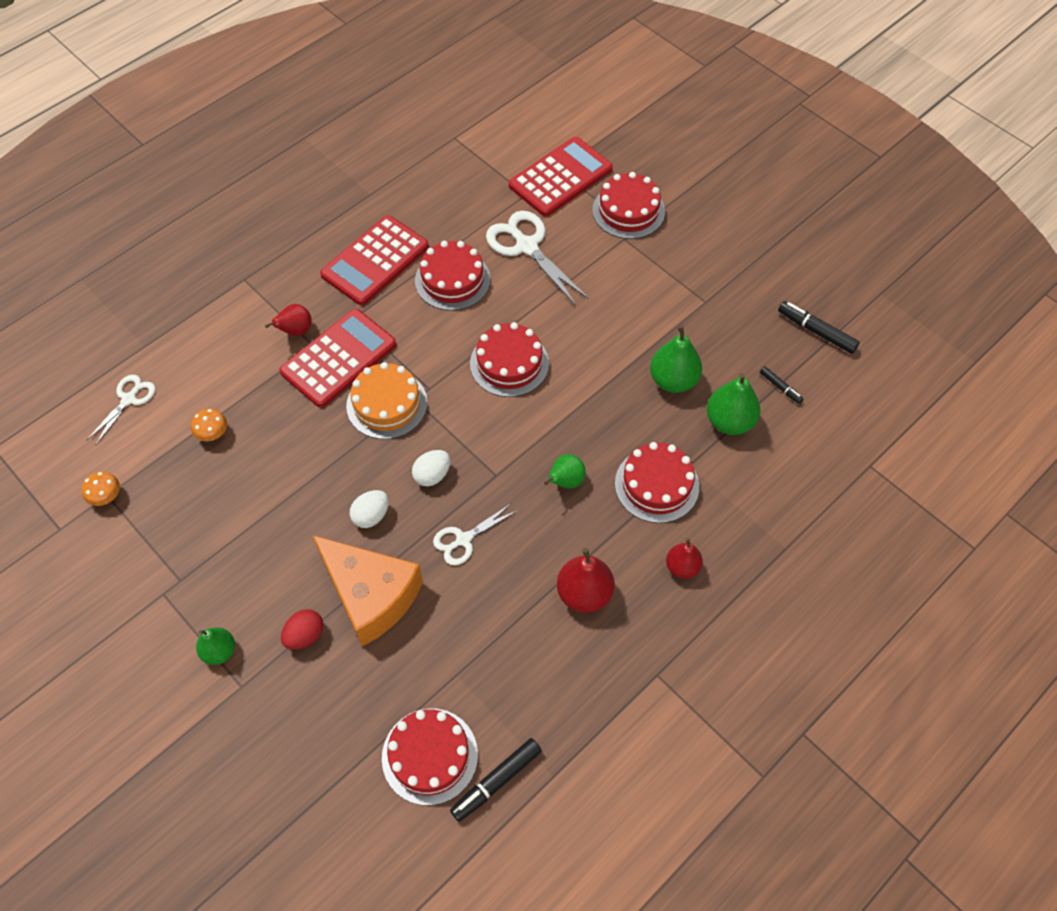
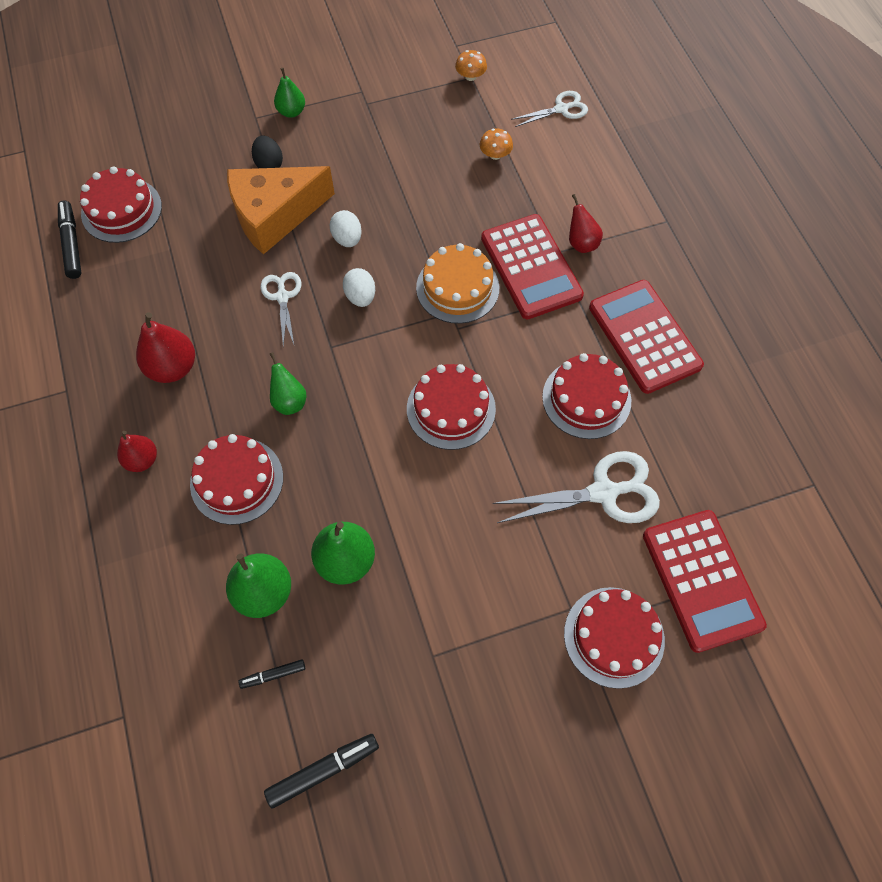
camera: 115 degrees right, 5 degrees up
white scissors [87,375,156,444] -> white scissors turned 75 degrees counterclockwise [511,91,588,127]
red egg [281,609,323,650] -> black egg [252,136,283,168]

